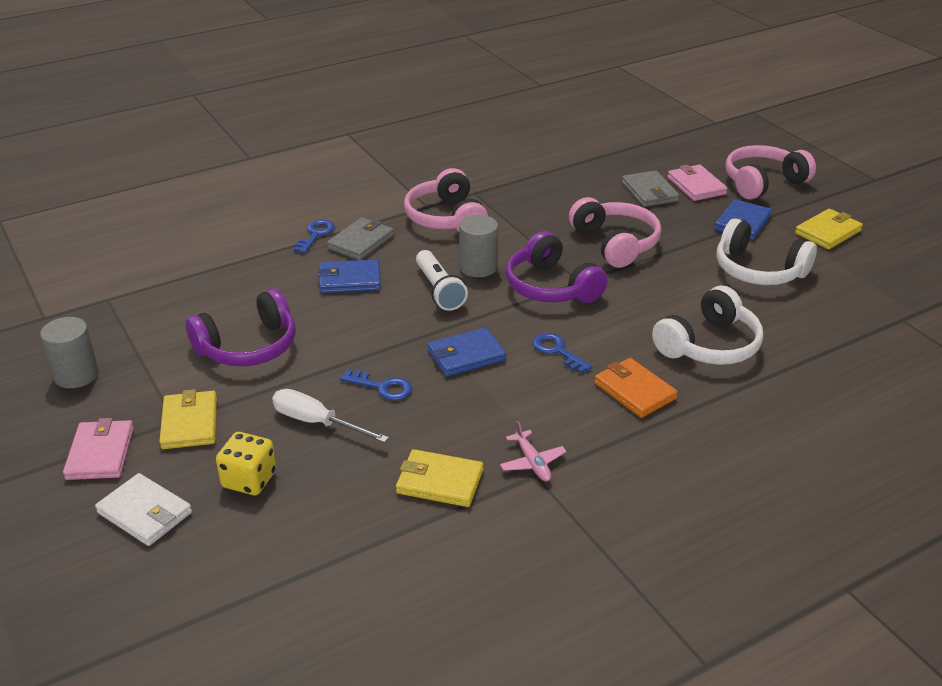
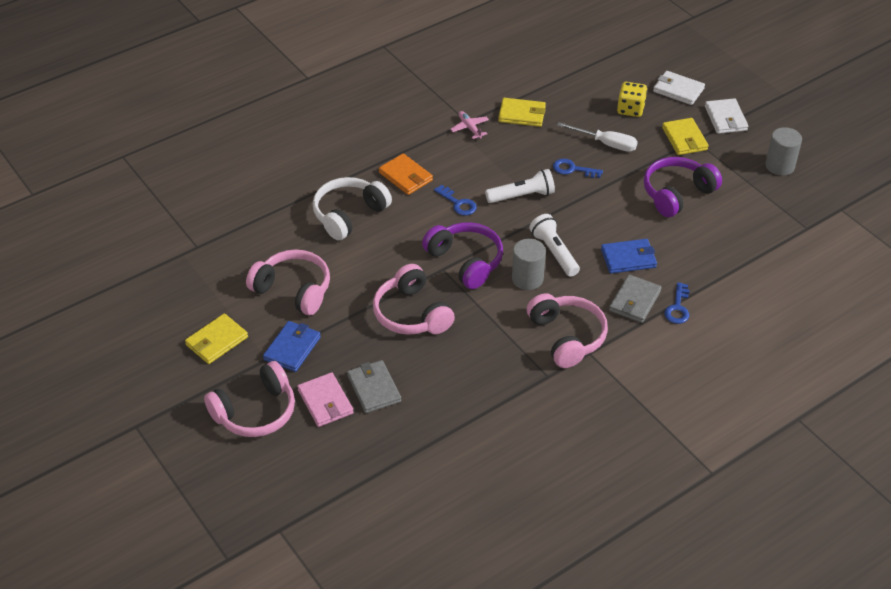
camera: 175 degrees right, 10 degrees up
pink wallet [63,418,134,480] -> white wallet [705,98,748,134]
blue wallet [427,327,506,377] -> white flashlight [485,169,555,203]
white headphones [717,218,817,285] -> pink headphones [246,249,330,315]

